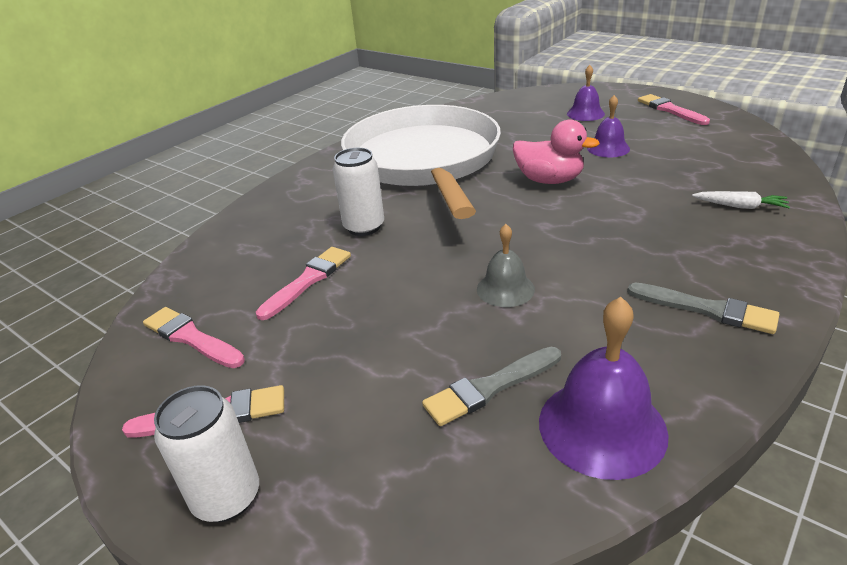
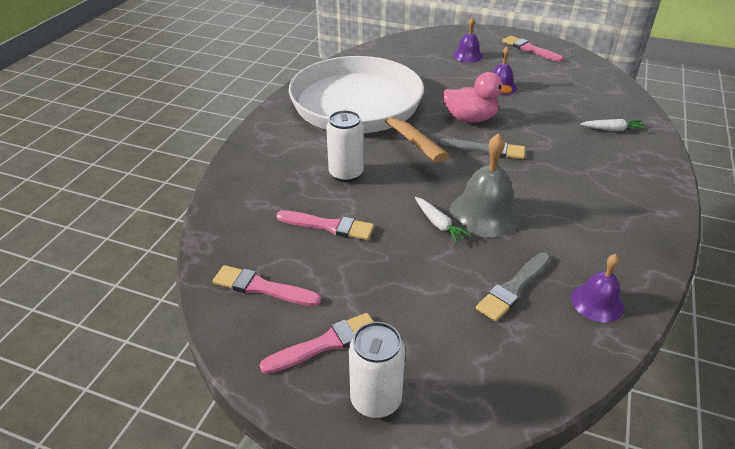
camera: 20 degrees left, 5 degrees up
pink brush [256,247,351,320] -> pink brush turned 90 degrees clockwise [276,210,374,240]
grey bell [477,224,535,307] -> grey bell [449,133,522,238], size x1.64
purple bell [539,297,669,480] -> purple bell [571,254,624,322], size x0.61
grey brush [627,282,780,334] -> grey brush moved to [438,139,525,159]
none -> white carrot [415,197,472,243]

